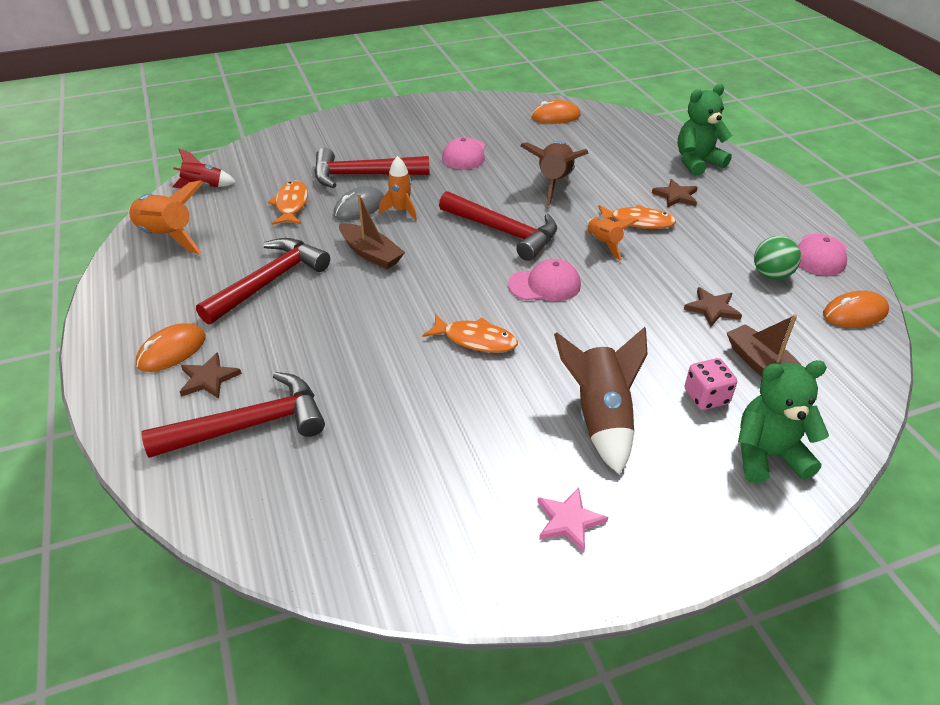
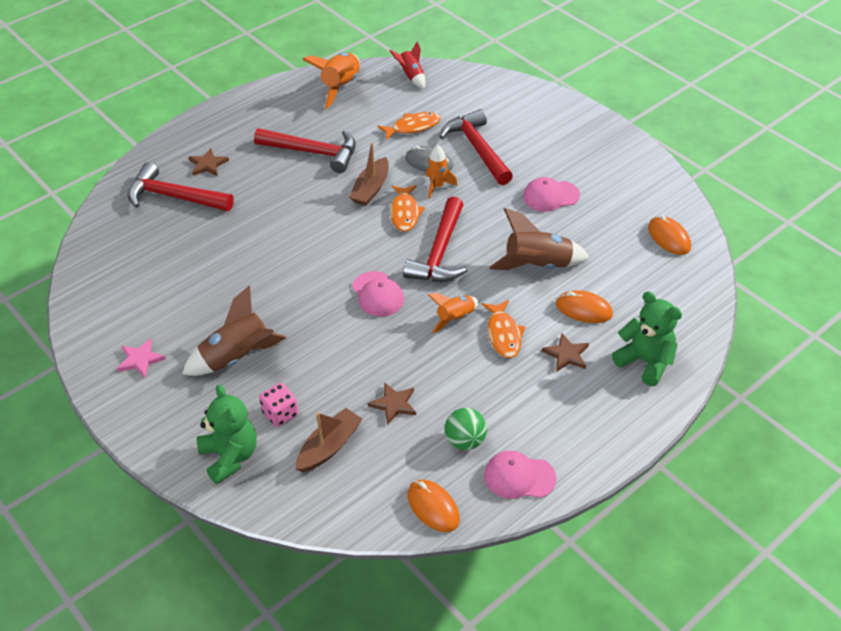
camera: 70 degrees right, 5 degrees up
orange mouse [136,323,205,372] -> orange mouse moved to [556,290,613,323]
red hammer [141,372,325,458] -> red hammer turned 150 degrees clockwise [128,162,234,211]
orange fish [423,314,518,353] -> orange fish moved to [390,185,425,232]

